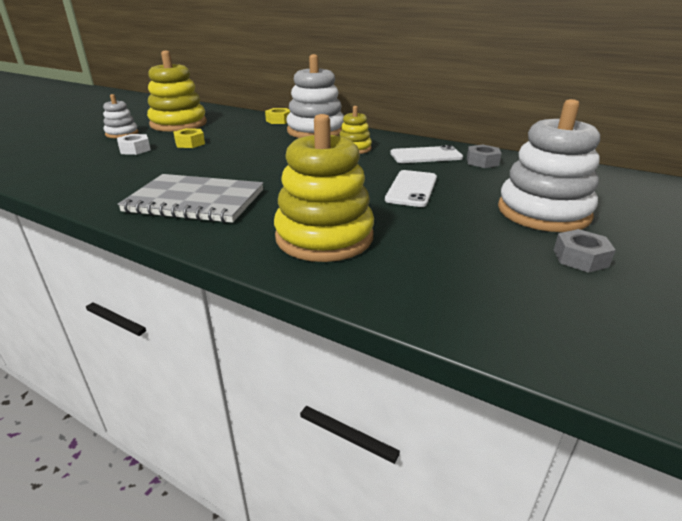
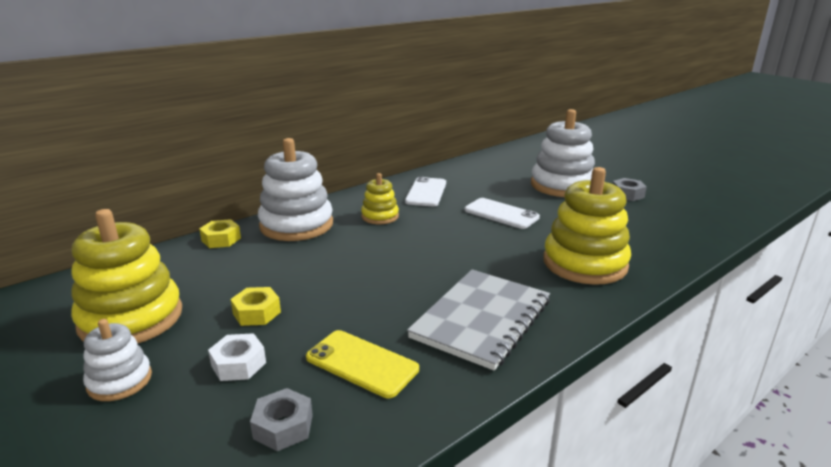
camera: 70 degrees left, 5 degrees down
grey nut [467,145,502,168] -> grey nut moved to [250,388,313,451]
none -> yellow phone [306,330,419,398]

